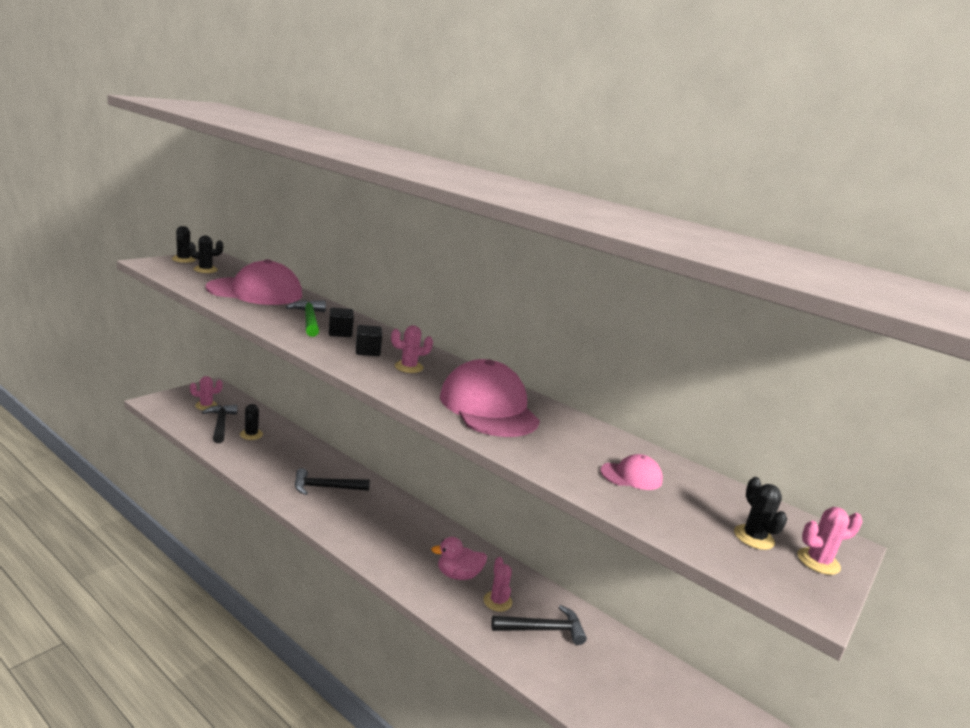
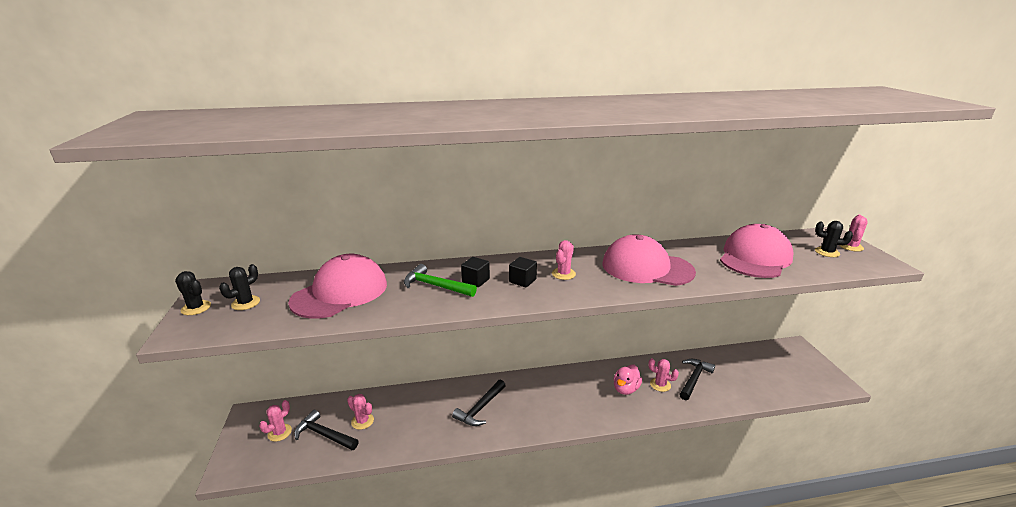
camera: 45 degrees left, 5 degrees up
black cactus [240,404,263,440] -> pink cactus [347,394,374,430]
pink cap [600,454,663,490] -> pink cap [720,224,793,278], size x2.18

